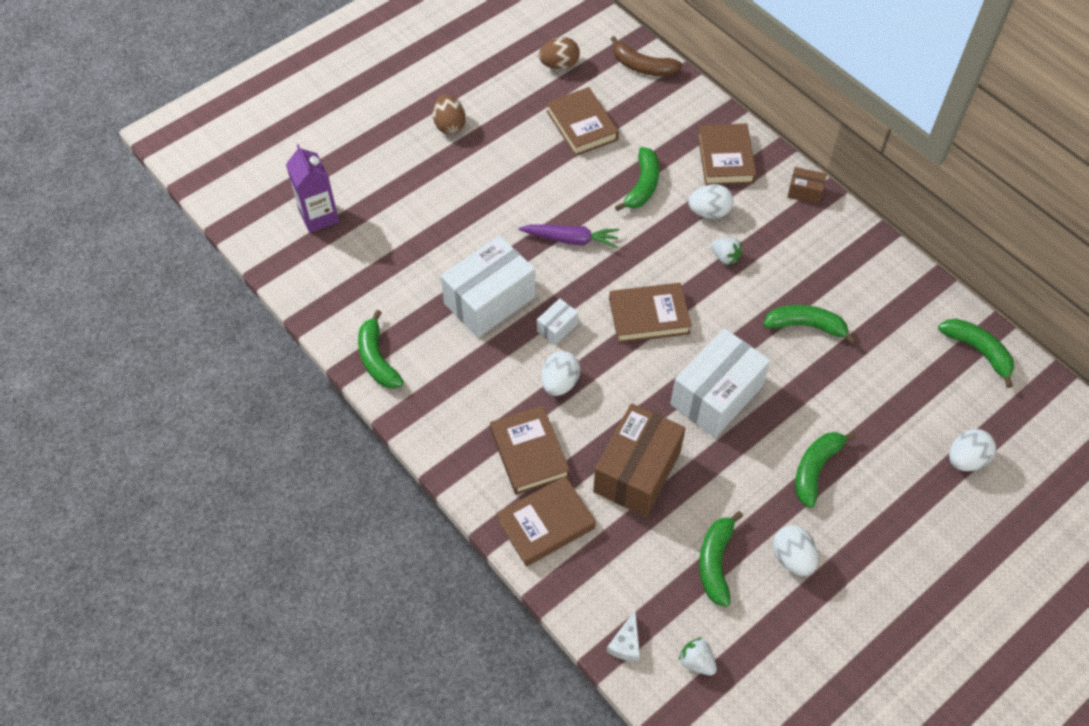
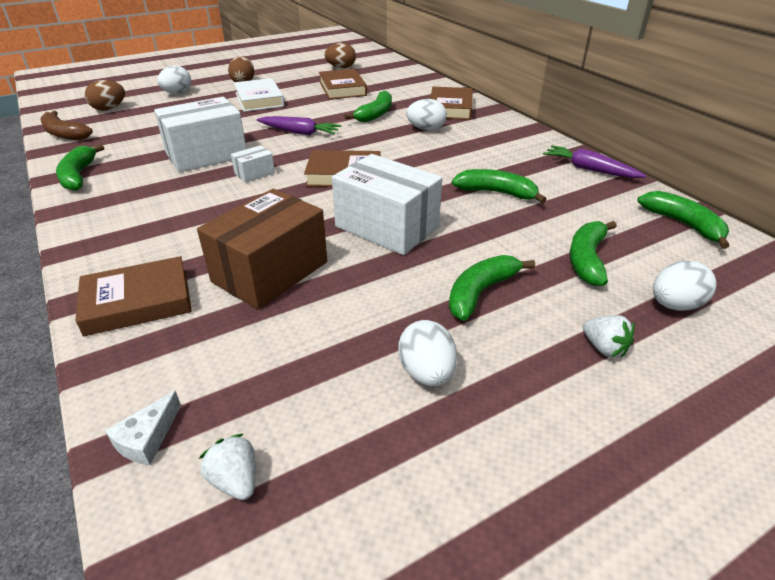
camera: 10 degrees right, 20 degrees down
purple carton [286,144,339,233] -> brown egg [85,80,125,111]
brown book [490,405,570,495] -> none
white egg [541,351,580,396] -> white egg moved to [157,66,191,94]
brown banana [611,36,682,76] -> brown banana moved to [40,111,93,140]
white box [670,328,770,438] -> white box turned 75 degrees clockwise [332,154,442,255]
green banana [699,511,743,607] -> green banana moved to [570,221,617,286]
white strawberry [711,238,742,265] -> white strawberry moved to [583,315,635,357]
brown box [788,167,827,204] -> none
none -> white book [234,78,284,112]
none -> purple carrot [543,145,646,178]

